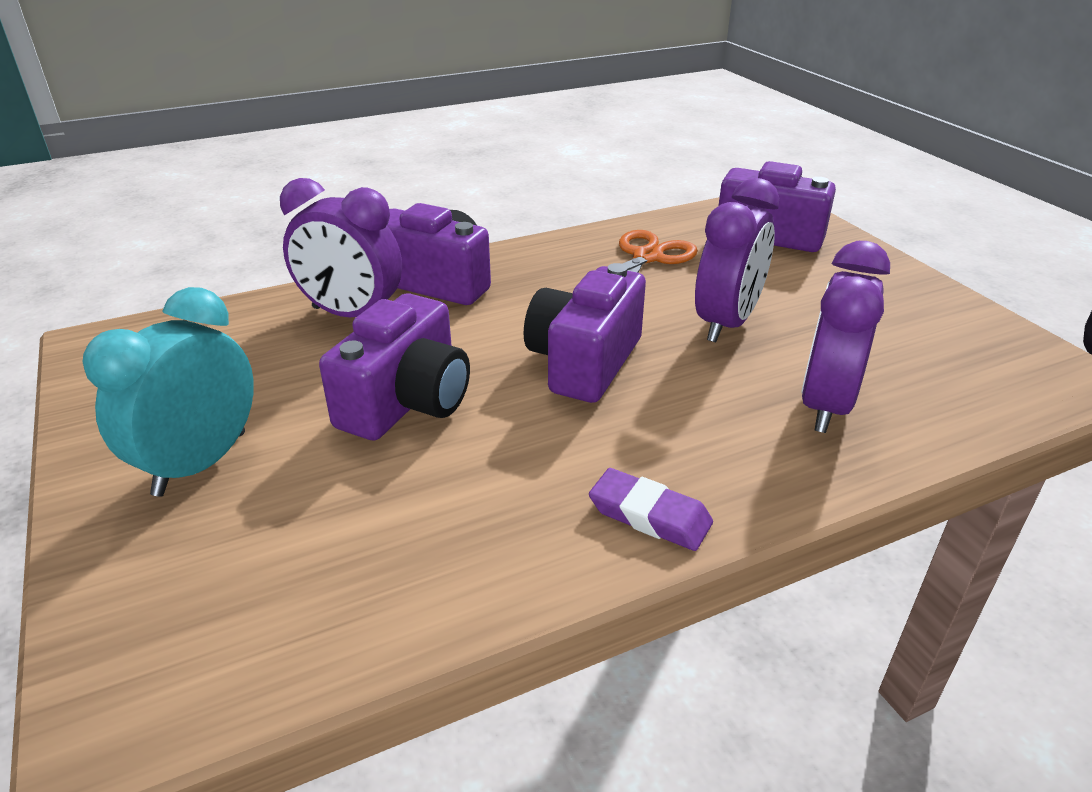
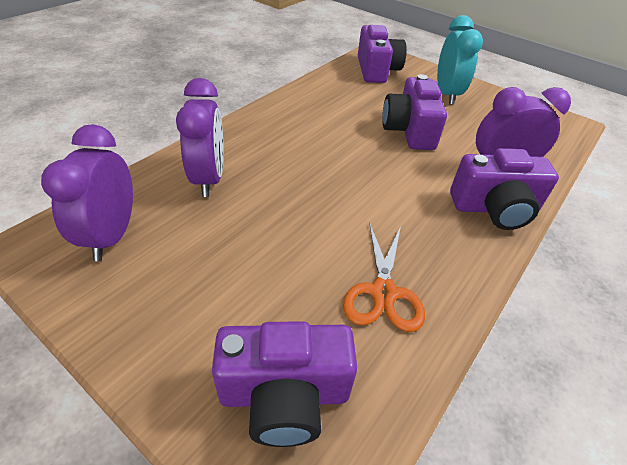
camera: 150 degrees right, 10 degrees up
purple camera [524,263,646,403] -> purple camera moved to [358,25,407,83]
purple eraser [589,468,713,551] -> none
purple clock [695,178,779,342] -> purple clock moved to [41,124,133,261]

